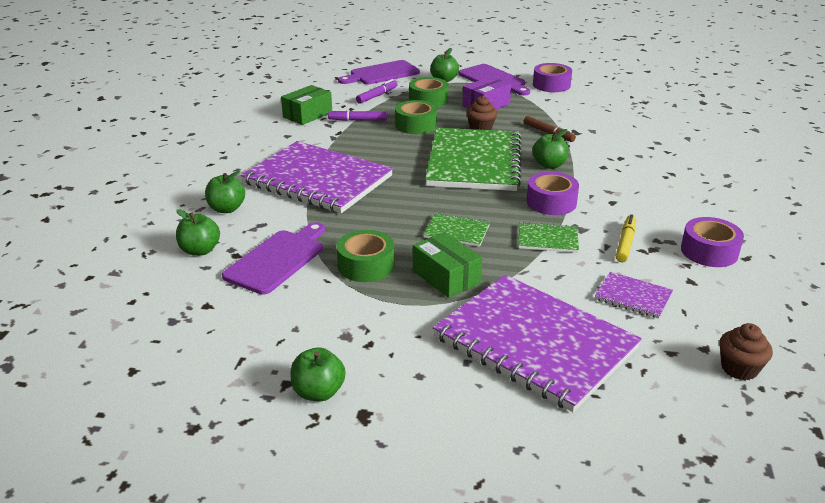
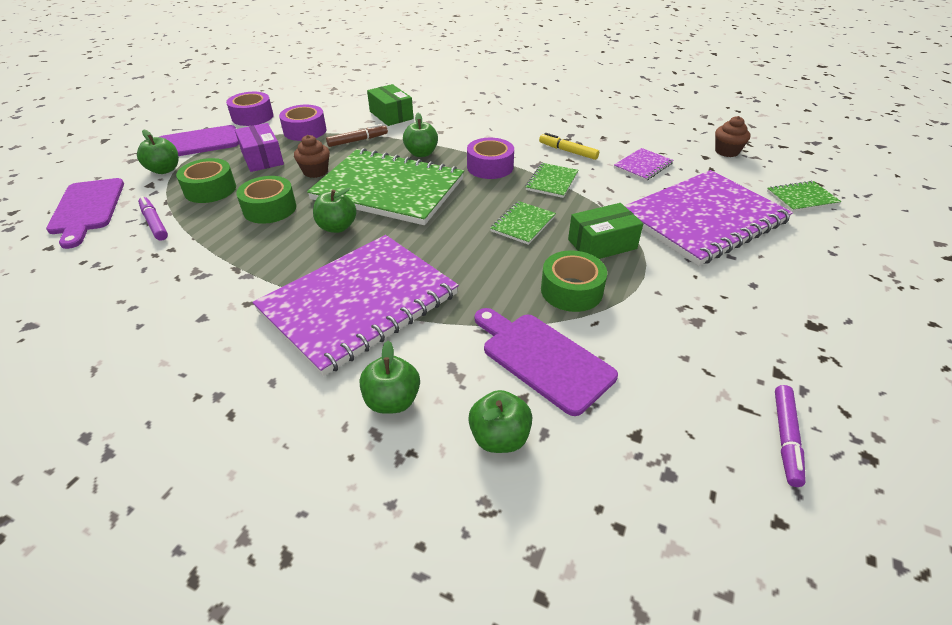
camera: 75 degrees left, 10 degrees up
green box [281,85,332,125] -> green box moved to [367,84,414,126]
green apple [291,347,346,401] -> green apple moved to [313,187,357,233]
purple marker [328,109,387,121] -> purple marker moved to [775,385,806,487]
purple tape [681,217,744,267] -> purple tape moved to [279,105,327,141]
none -> green notebook [767,180,841,212]

